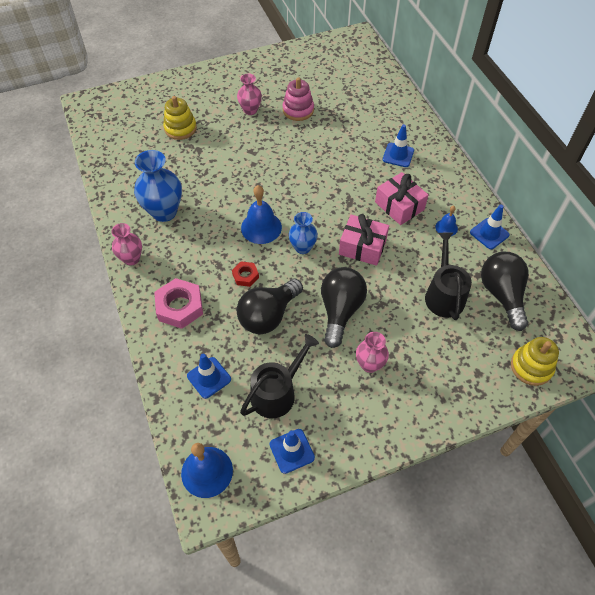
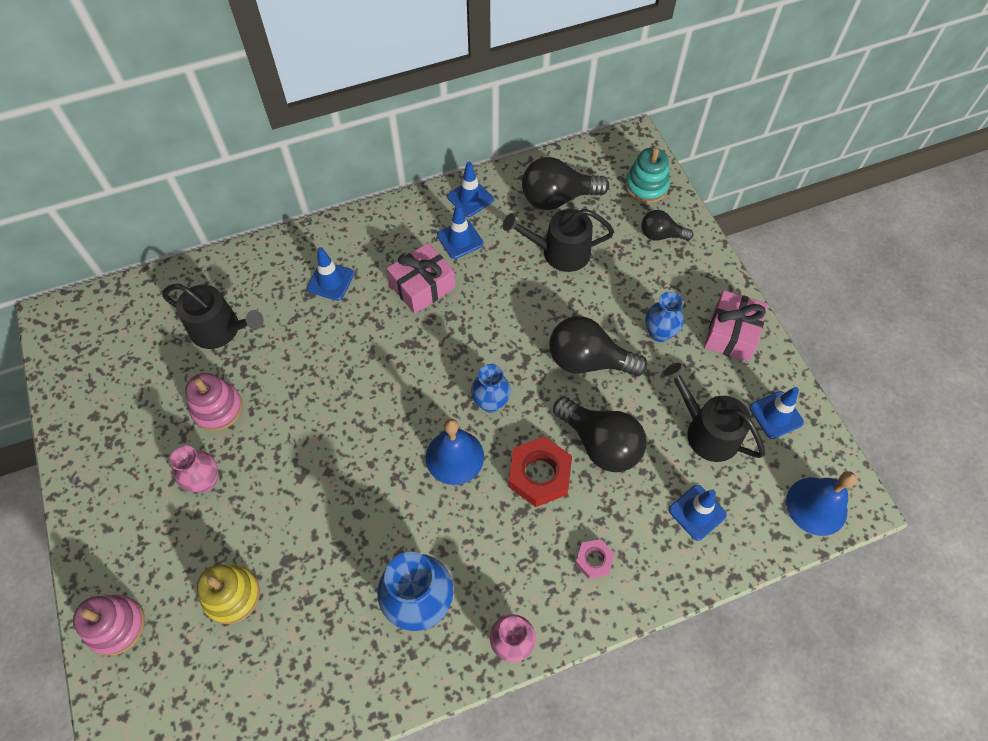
camera: 90 degrees left, 5 degrees up
pink nut [154,278,203,329] -> pink nut [575,539,615,579], size x0.55
red nut [232,261,259,287] -> red nut [508,436,572,507], size x1.81
pink gift [339,214,389,266] -> pink gift moved to [704,290,768,362]
pink vase [356,332,389,373] -> blue vase [646,292,684,342]
blue bell [435,206,458,236] -> blue traffic cone [437,204,483,259]
yellow stacking toy [511,337,559,386] -> turquoise stacking toy [625,147,670,203]
none -> pink stacking toy [73,595,145,656]
none -> black watering can [162,284,264,349]
none -> black light bulb [641,210,693,241]

